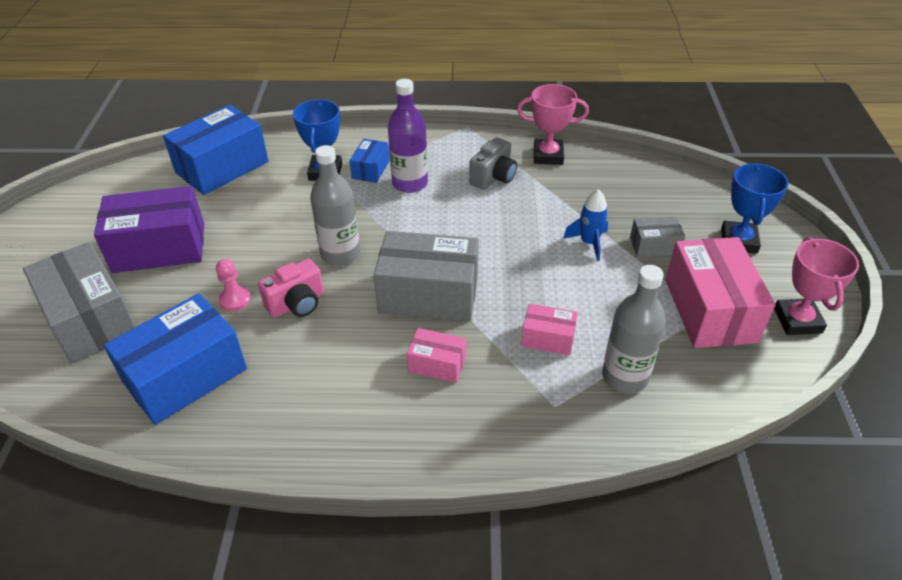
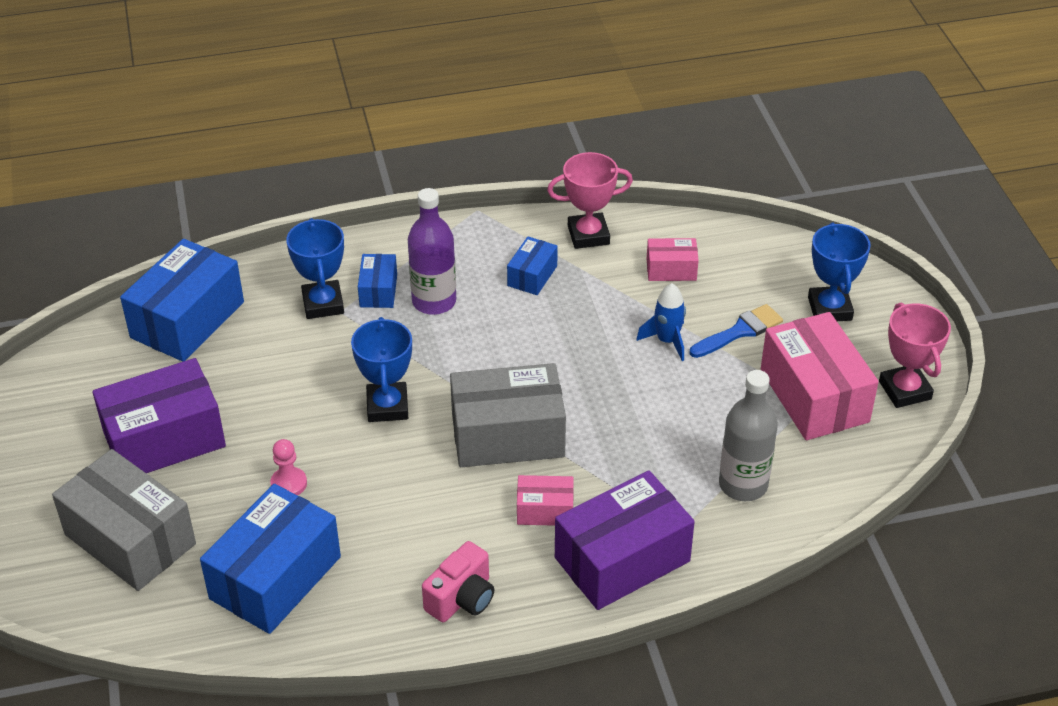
camera: 15 degrees left, 0 degrees up
pink camera [258,259,324,318] -> pink camera moved to [422,541,494,622]
grey bottle [310,145,360,266] -> blue trophy [351,317,412,422]
grey camera [469,137,517,190] -> blue box [507,236,558,295]
pink box [521,304,578,355] -> pink box moved to [647,238,699,281]
grey box [630,217,685,257] -> blue brush [690,304,783,358]
none -> purple box [555,470,695,610]

